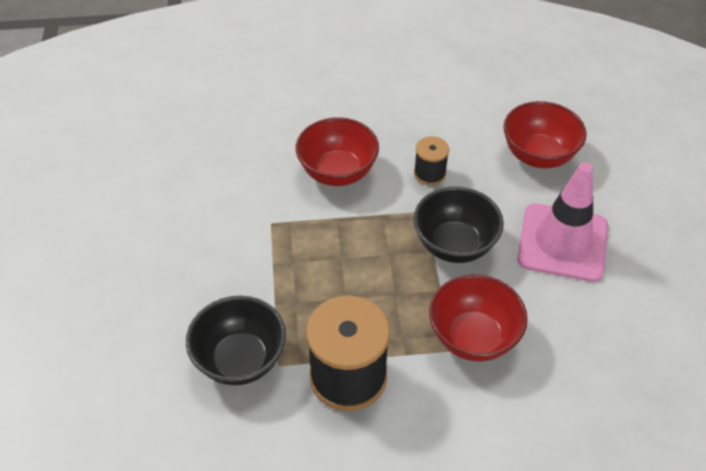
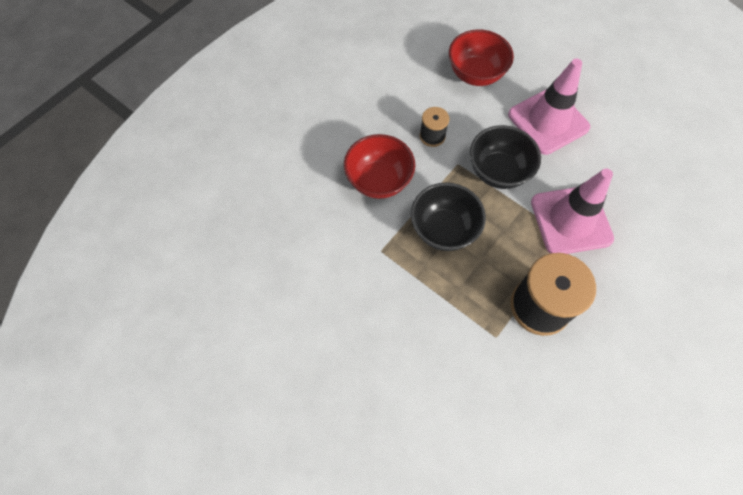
camera: 45 degrees left, 15 degrees up
black bowl [186,296,286,385] -> black bowl moved to [411,182,486,251]
red bowl [429,274,528,361] -> pink traffic cone [531,169,614,254]

